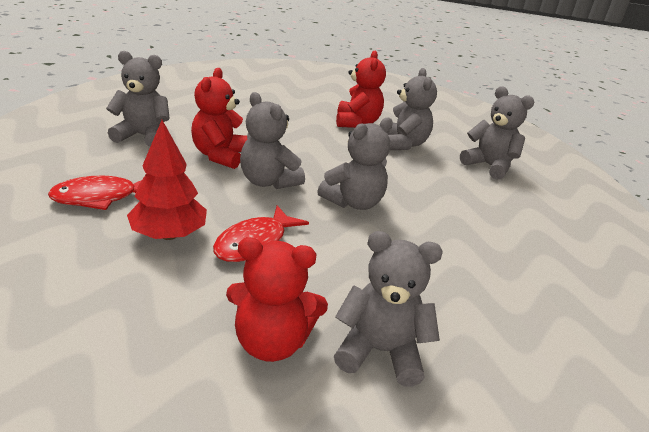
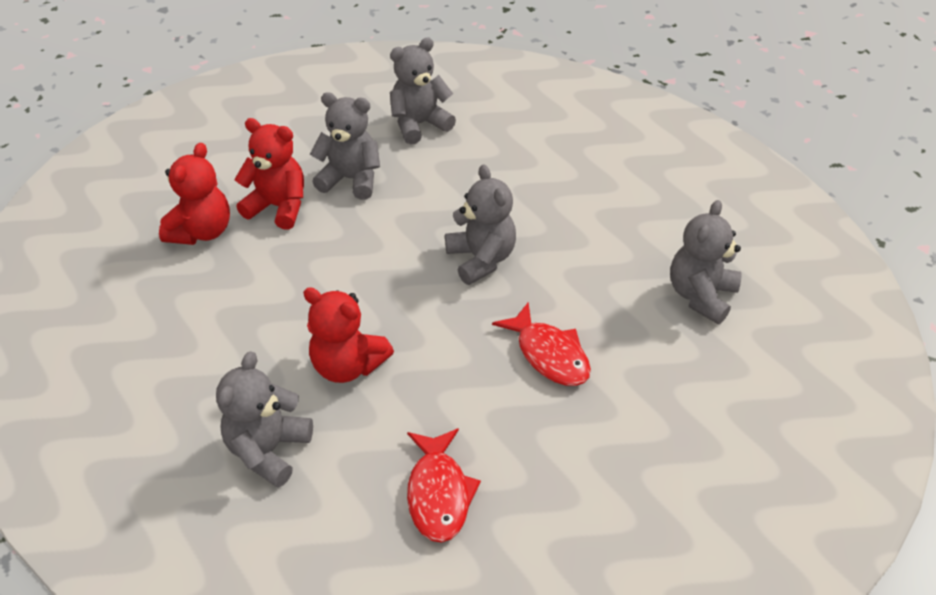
camera: 70 degrees left, 15 degrees up
red tree [127,120,207,240] -> none
red teddy bear [226,237,328,362] -> red teddy bear moved to [159,143,230,245]
grey teddy bear [240,92,305,189] -> none

